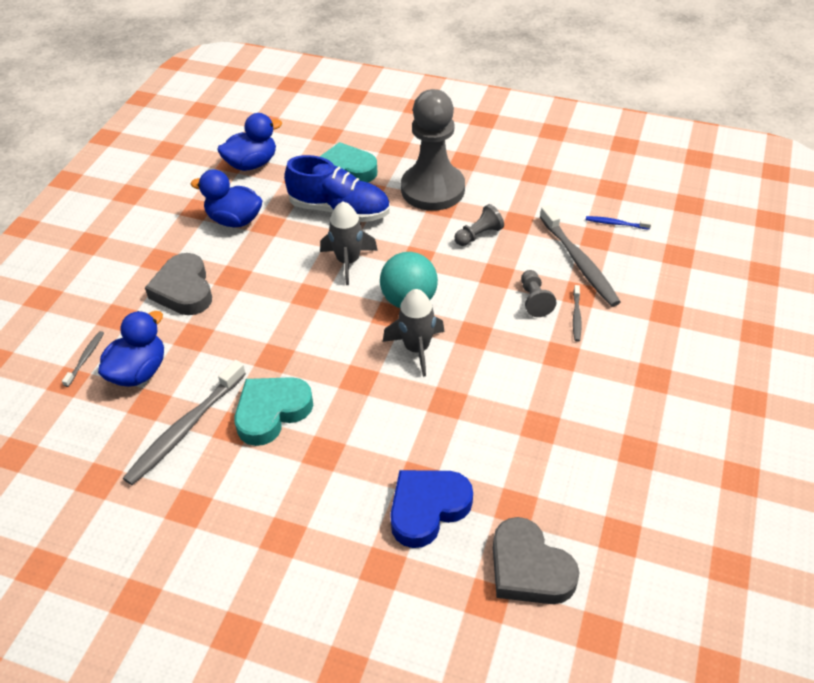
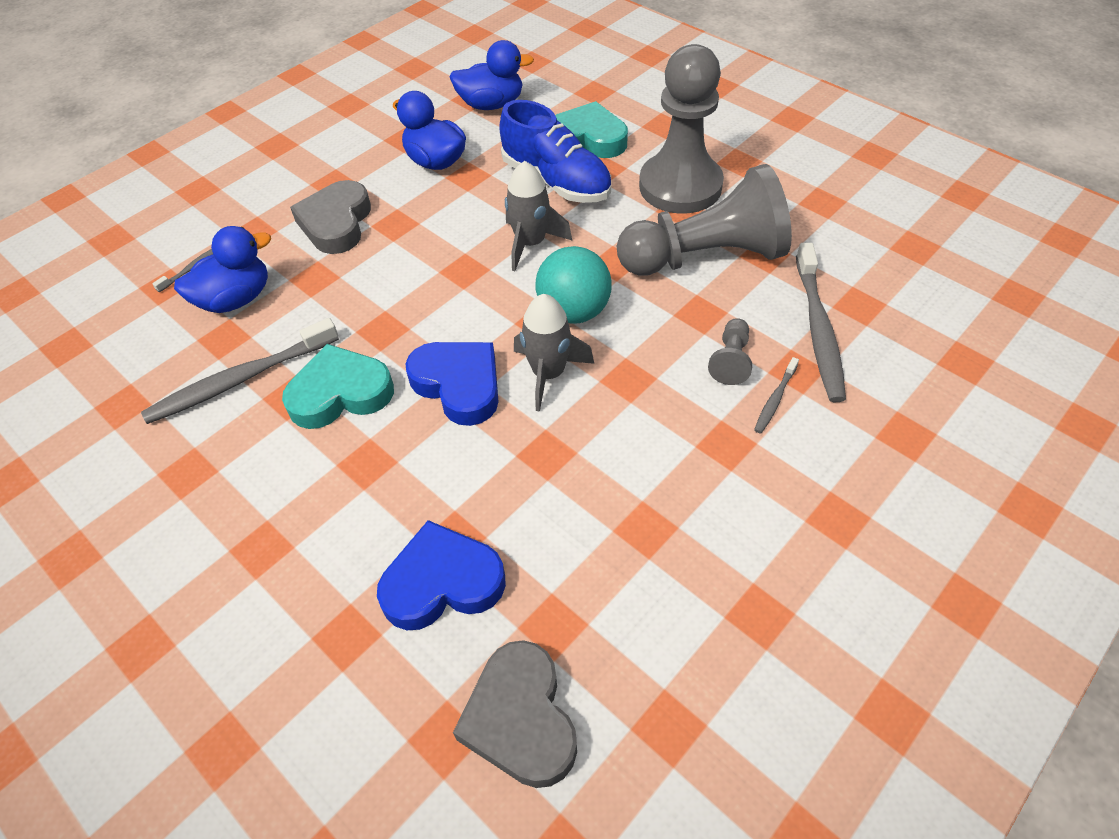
camera: 25 degrees right, 5 degrees up
grey pawn [454,204,504,246] -> grey pawn [617,164,792,276], size x2.39
blue toothbrush [586,216,652,230] -> none
none -> blue heart [405,342,499,426]

